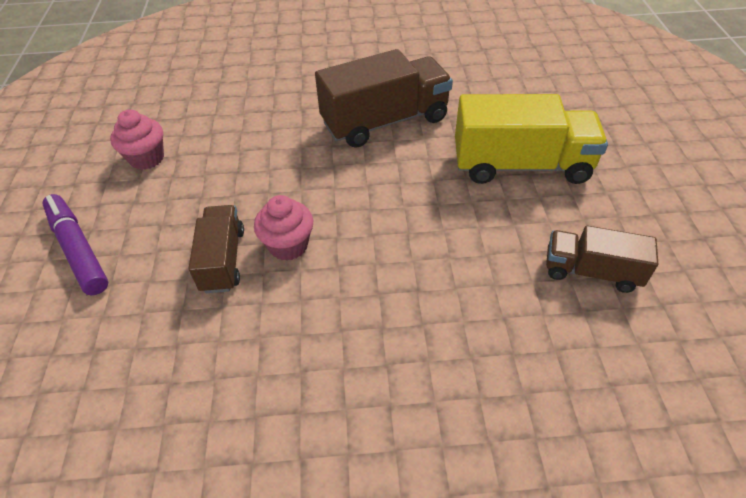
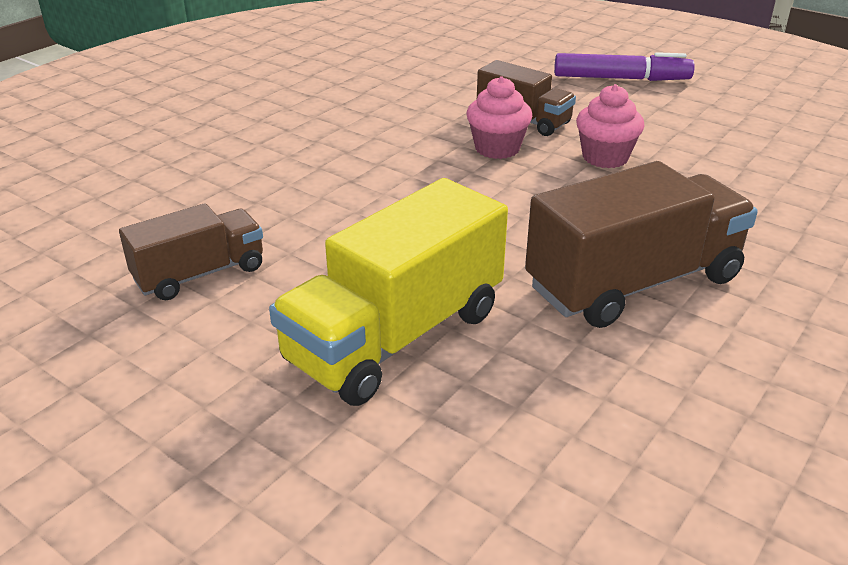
camera: 130 degrees right, 15 degrees down
pink cupcake [110,109,164,170] -> pink cupcake moved to [576,84,645,168]
brown truck [315,49,453,148] -> brown truck turned 135 degrees counterclockwise [525,161,758,328]

